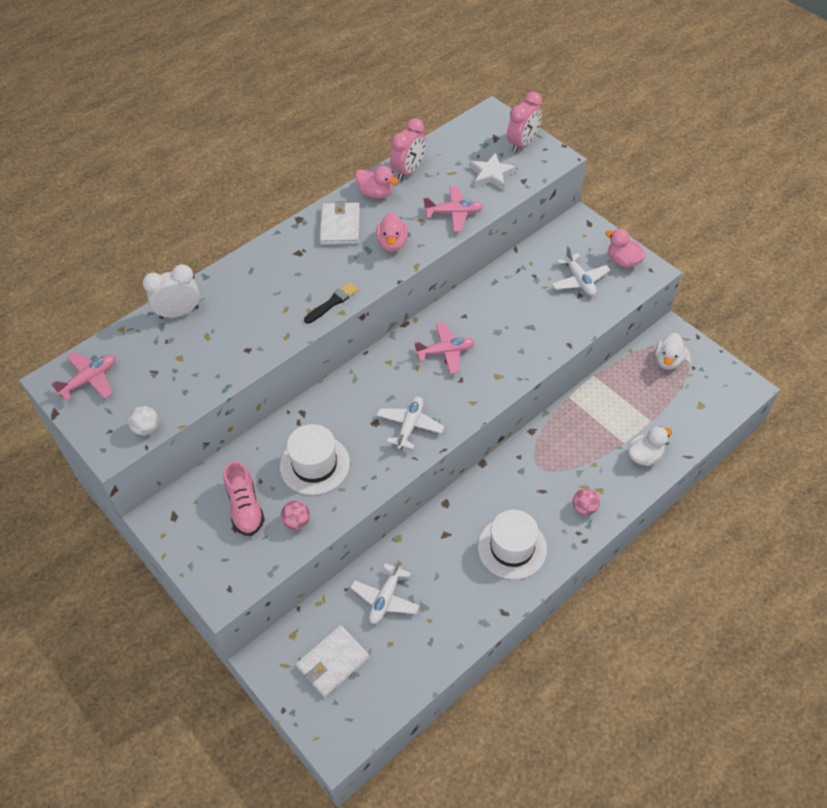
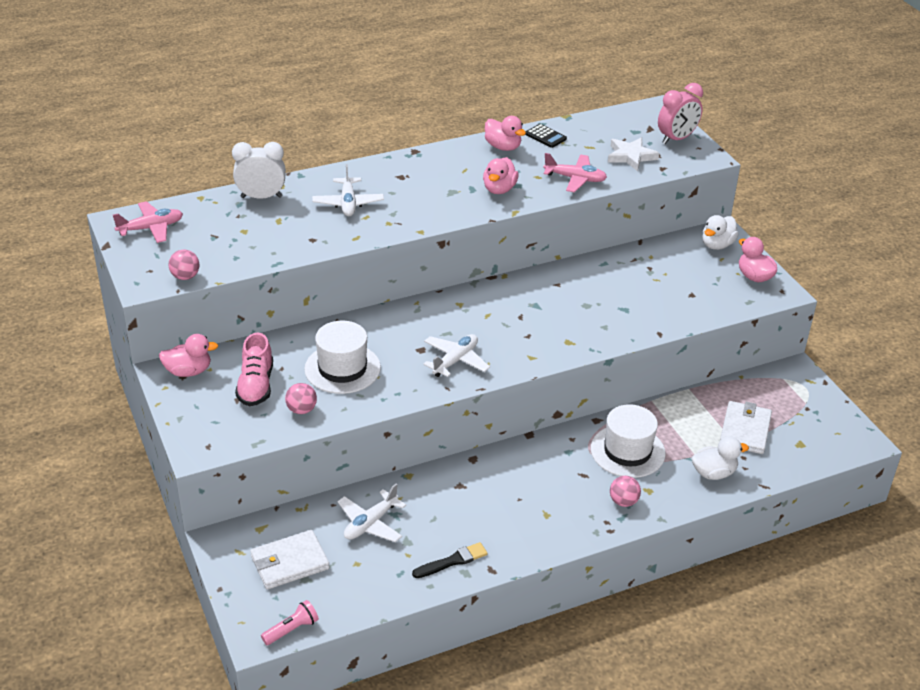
camera: 15 degrees right, 15 degrees down
white ball [128,406,159,435] -> pink ball [168,250,200,280]
black brush [304,282,359,324] -> black brush moved to [412,542,488,578]
white wallet [320,201,360,245] -> white wallet moved to [720,401,772,454]
pink clock [390,118,426,181] -> black calculator [525,124,567,148]
pink plane [414,322,475,374] -> none
white hat [478,510,547,579] -> white hat moved to [591,404,666,478]
white plane [552,246,610,296] -> white plane moved to [312,164,384,216]
white duck [655,333,687,370] -> white duck moved to [702,215,739,250]
none -> pink duck [159,334,218,377]
none -> pink flashlight [261,600,319,645]

